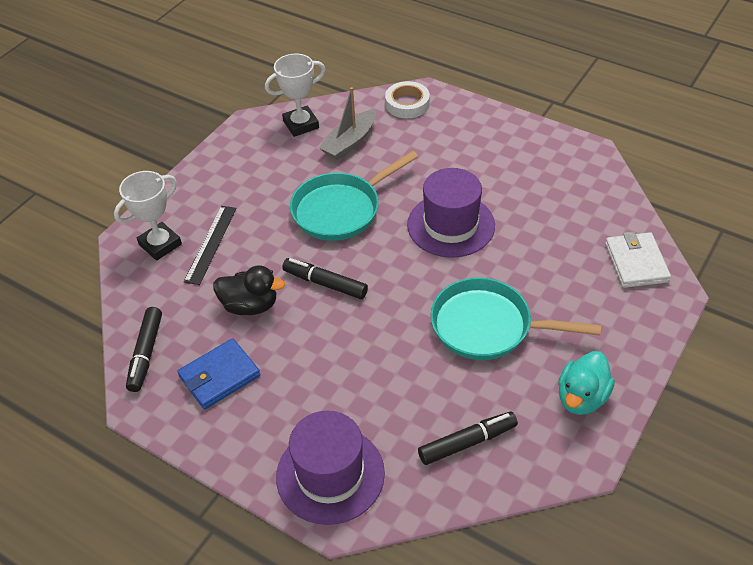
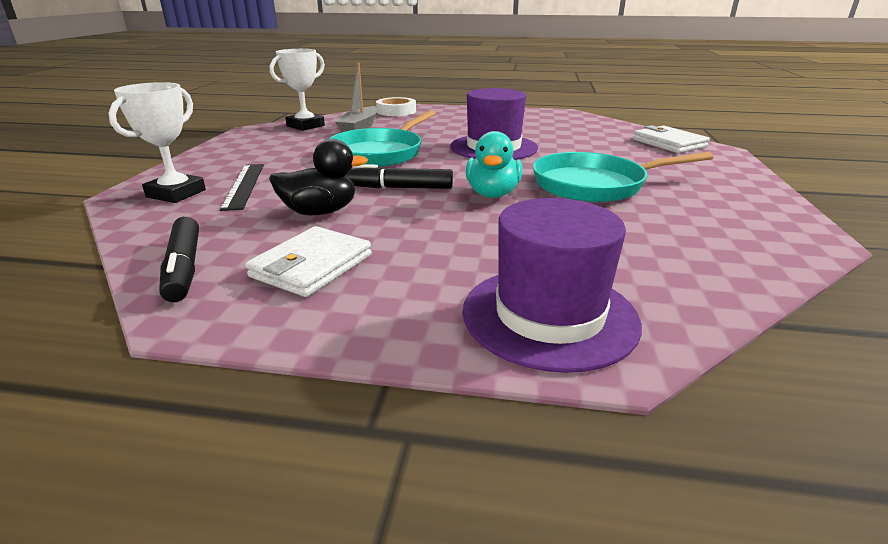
camera: 25 degrees left, 20 degrees down
blue wallet [177,338,260,409] -> white wallet [245,226,372,297]
black marker [418,412,518,465] -> none
turquoise duck [558,351,615,415] -> turquoise duck moved to [466,131,523,198]

